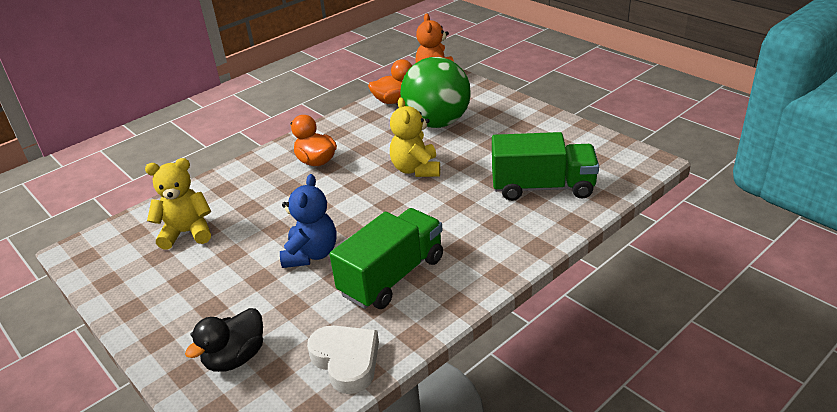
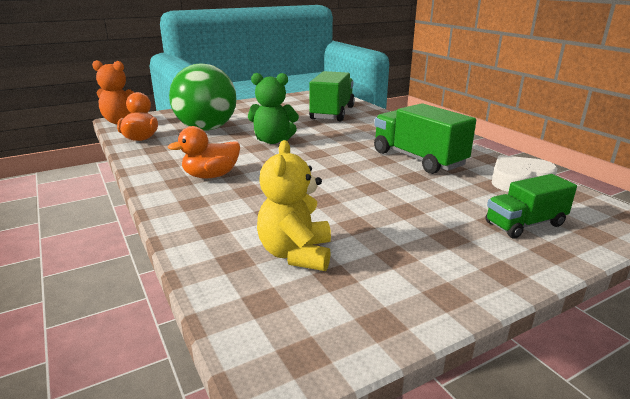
camera: 80 degrees left, 10 degrees down
black duck [185,308,263,372] -> green truck [486,174,577,238]
blue teddy bear [280,174,337,268] -> none
yellow teddy bear [390,98,440,177] -> green teddy bear [248,73,299,144]

